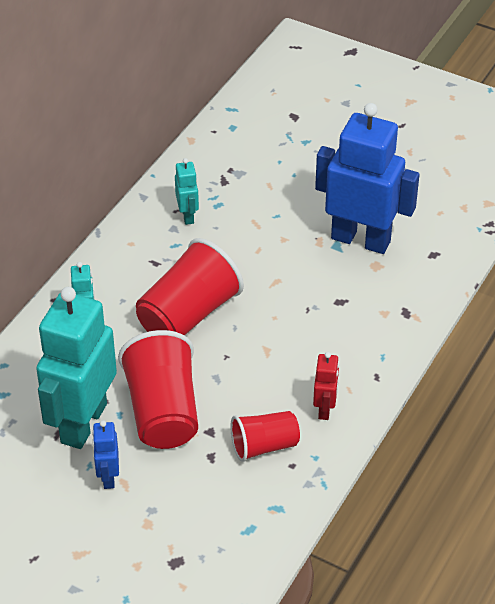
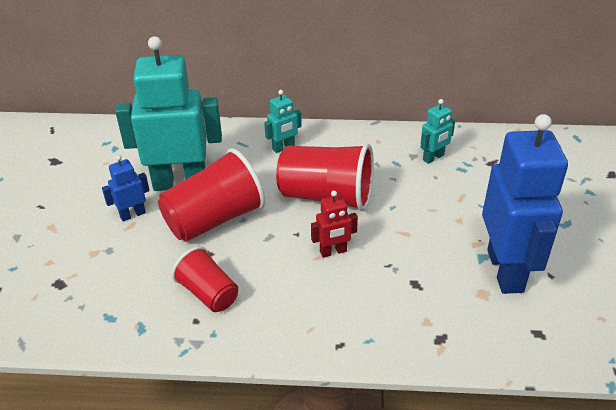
camera: 65 degrees right, 5 degrees down
red robot [313,352,339,420] -> red robot moved to [311,191,358,258]

